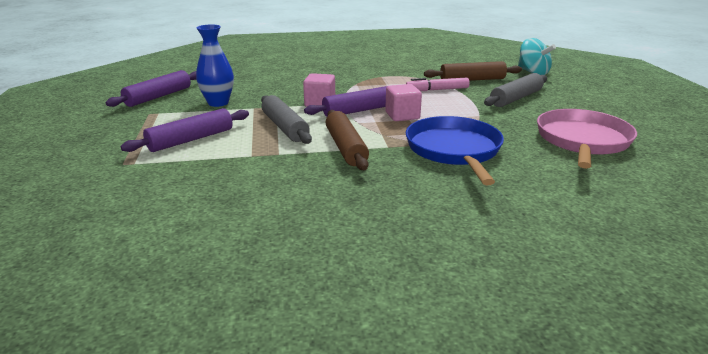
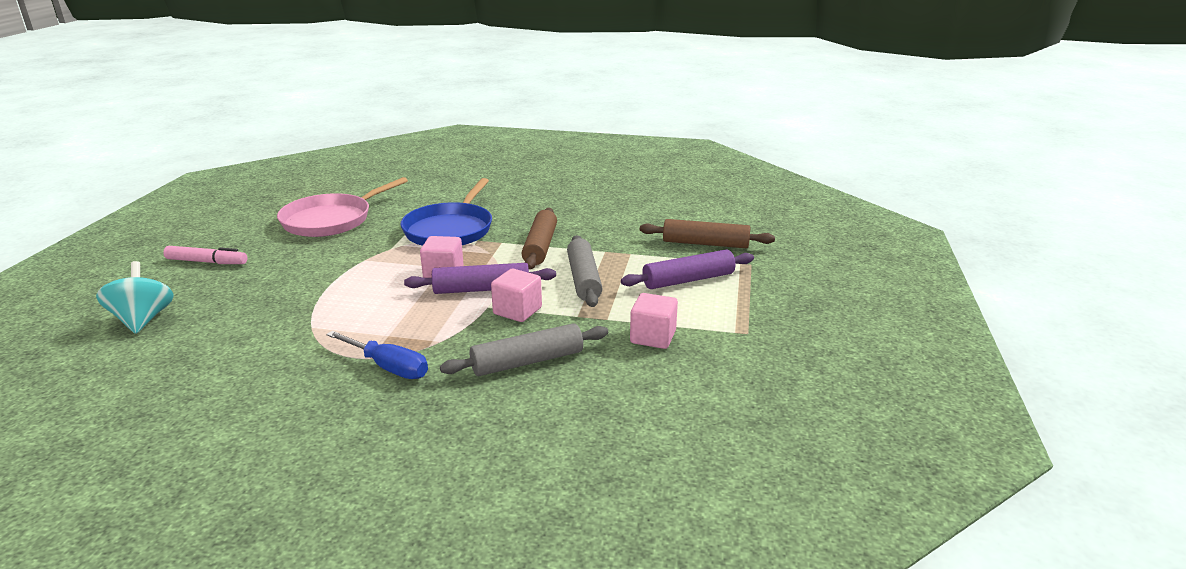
camera: 160 degrees left, 0 degrees up
purple rolling pin [106,70,196,107] -> none
blue vase [196,24,234,107] -> pink cube [630,293,678,349]
pink marker [406,78,470,91] -> pink marker moved to [163,246,247,264]
brown rolling pin [424,61,522,81] -> brown rolling pin moved to [640,219,775,248]
grey rolling pin [484,73,547,107] -> grey rolling pin moved to [440,323,608,376]
none -> blue screwdriver [326,331,428,379]

